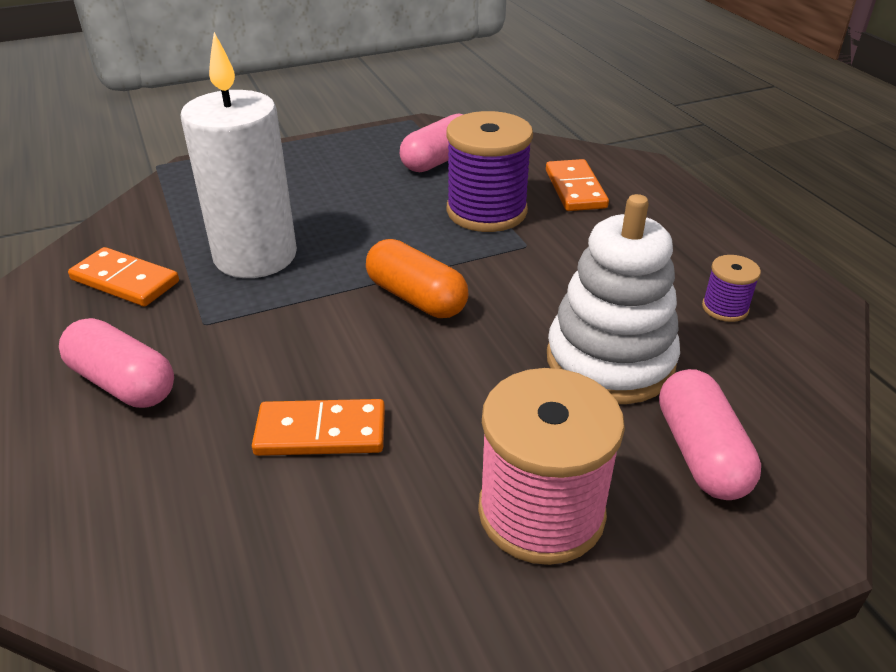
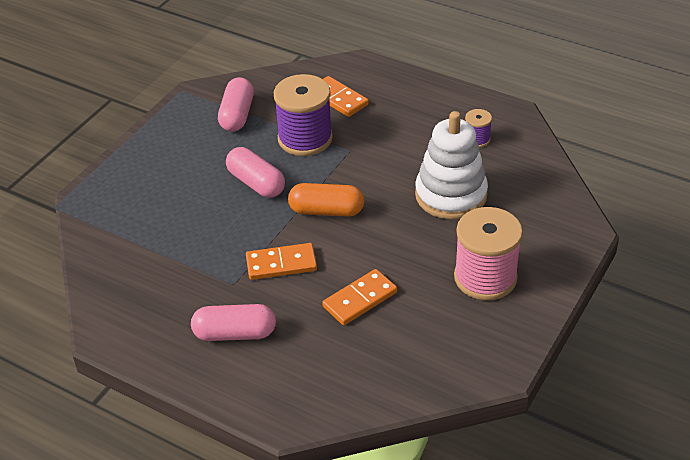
camera: 35 degrees left, 5 degrees up
orange domino [68,247,179,307] -> orange domino moved to [246,243,317,280]
white candle [180,32,297,278] -> none
pink capsule [659,369,761,500] -> pink capsule moved to [226,147,285,198]

